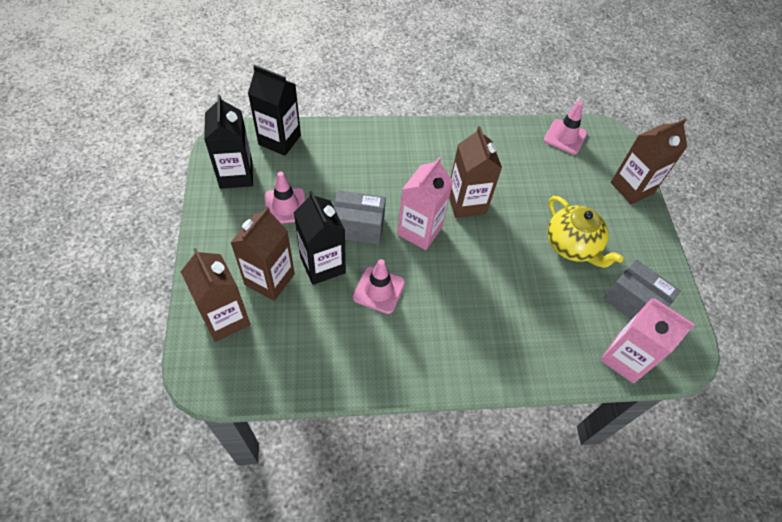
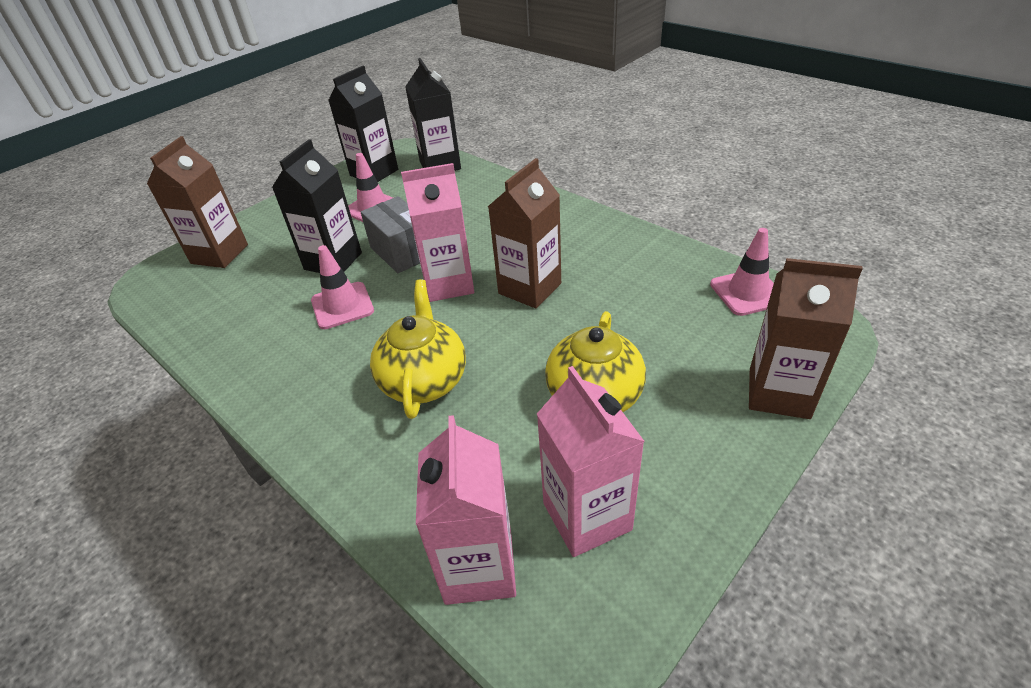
camera: 55 degrees right, 15 degrees down
brown carton [230,207,295,301] -> none
grey box [604,259,681,320] -> pink carton [537,366,645,557]
none -> yellow teapot [370,280,466,419]

